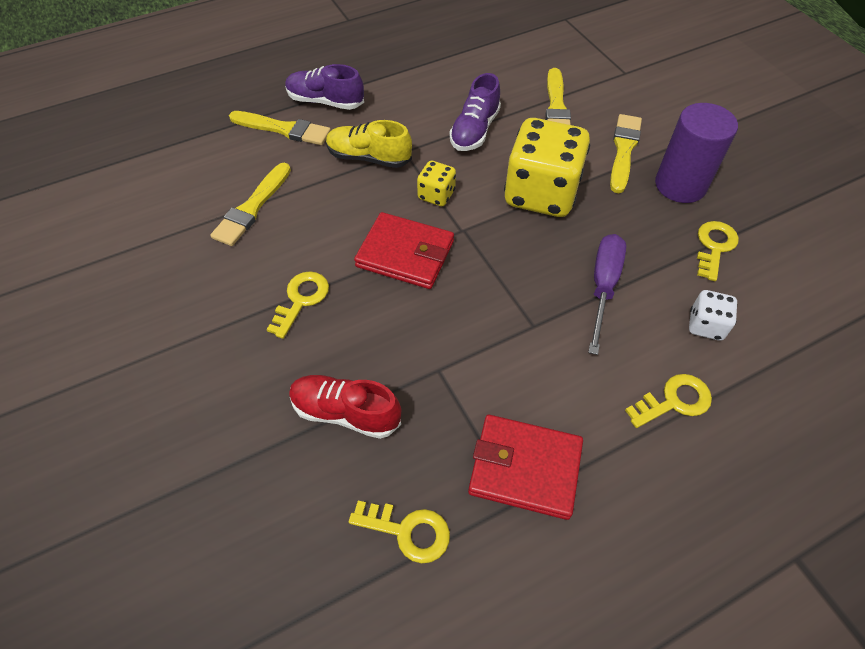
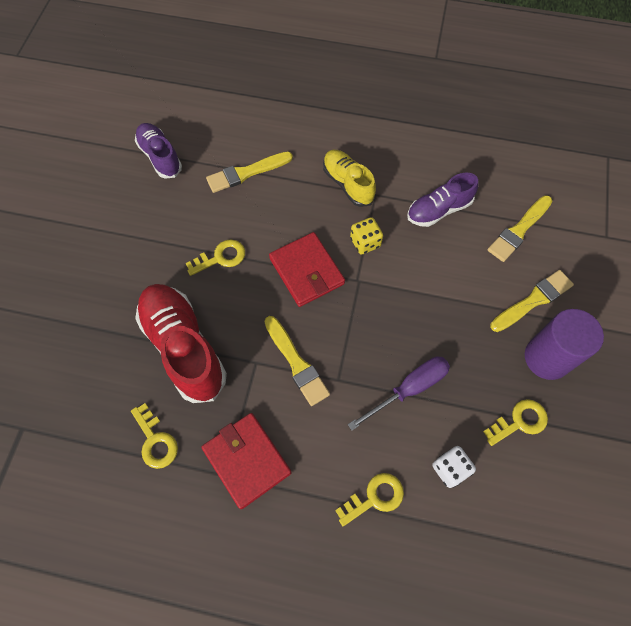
camera: 40 degrees right, 10 degrees up
yellow brush [229,111,331,145] -> yellow brush moved to [264,316,330,406]
purple shoe [285,64,364,110] -> purple shoe moved to [135,123,182,179]
red shoe [289,375,401,439] -> red shoe [135,284,227,403], size x1.64
yellow dice [504,118,590,217] -> none
yellow key [625,374,712,428] -> yellow key turned 45 degrees counterclockwise [335,473,404,526]

